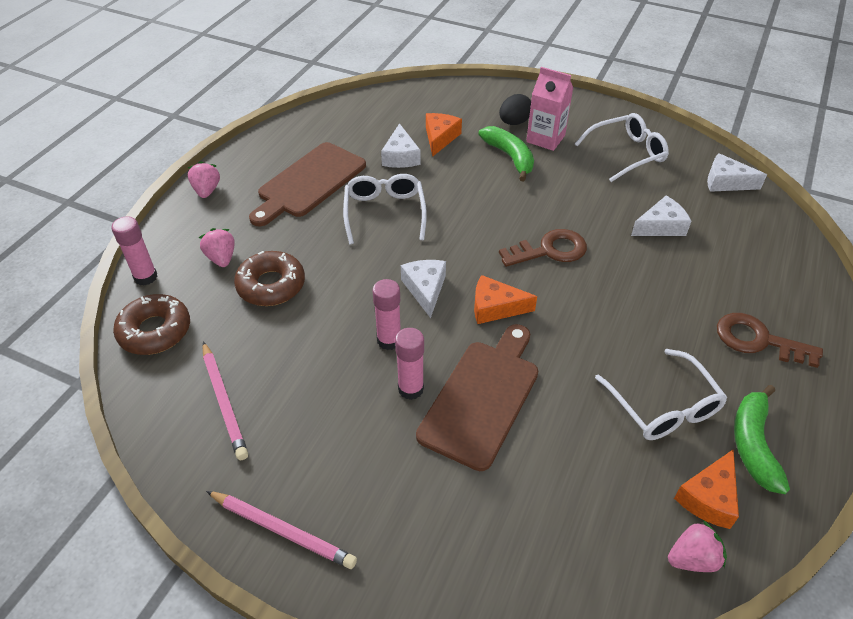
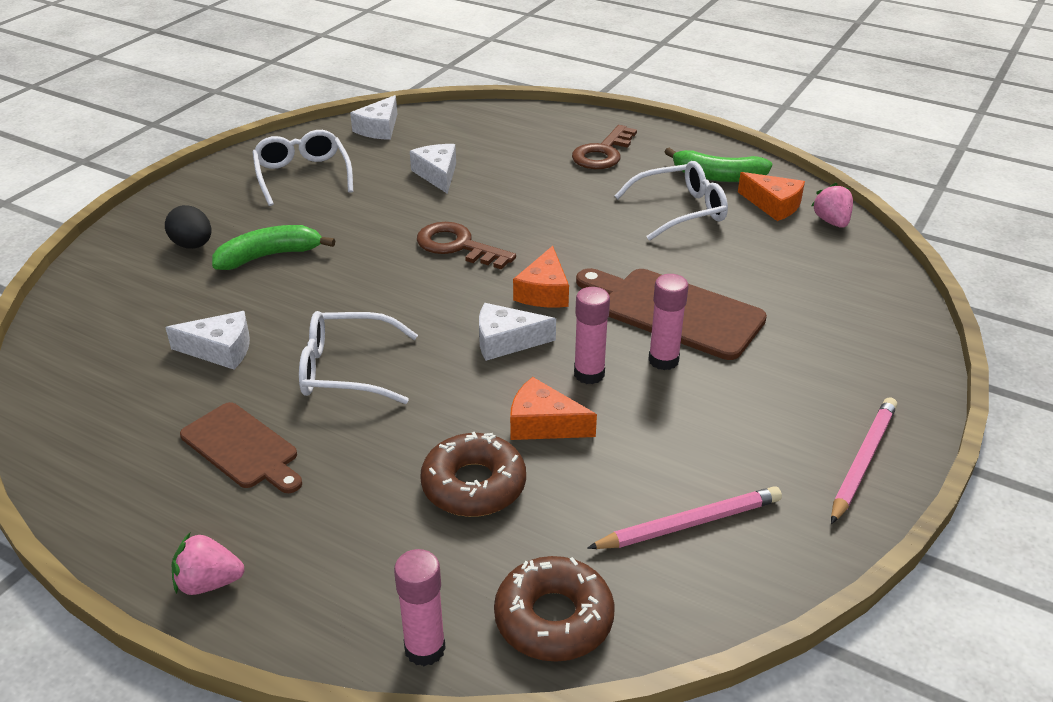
camera: 85 degrees left, 10 degrees down
pink strawberry [198,228,235,267] -> none
brown cutting board [249,142,366,226] -> brown cutting board [180,402,302,493], size x0.66
orange cheese [426,113,462,156] -> orange cheese moved to [510,377,597,440]
brown key [499,229,587,267] -> brown key turned 45 degrees counterclockwise [417,222,516,269]
pink carton [526,67,574,151] -> none

